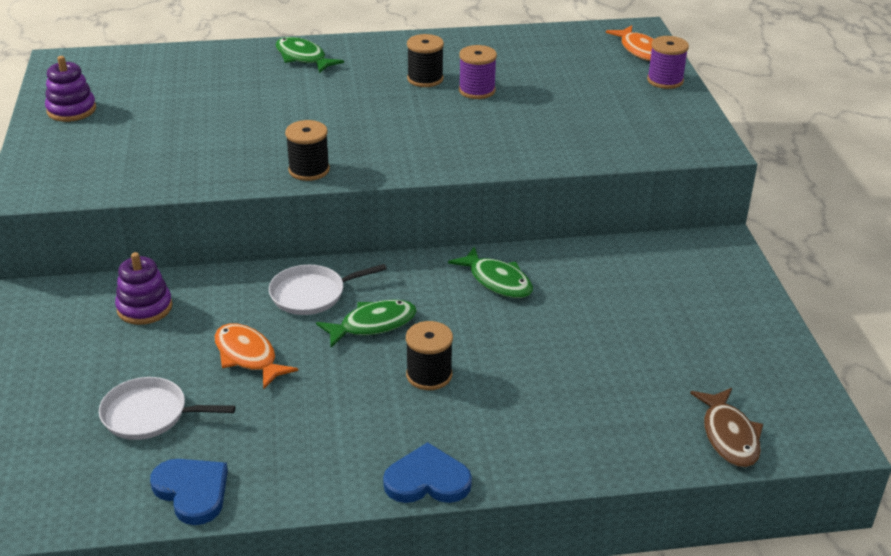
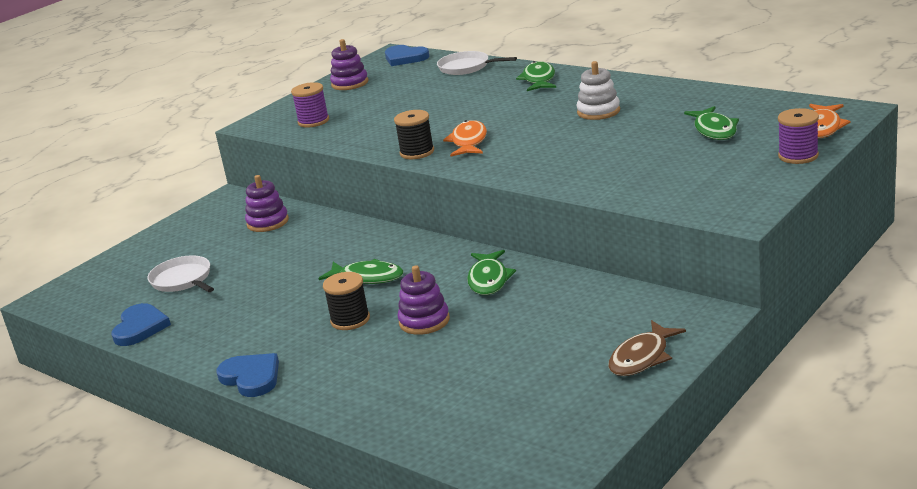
camera: 50 degrees right, 10 degrees down
orange fish [214,324,298,390] -> orange fish moved to [443,120,487,156]
white pan [269,264,387,315] -> white pan moved to [437,51,517,75]
black spool [407,34,444,87] -> white stacking toy [577,61,620,120]
purple spool [459,45,497,99] -> purple spool moved to [291,82,329,128]
brown fish [690,388,763,467] -> brown fish moved to [608,320,686,376]
none -> blue heart [385,45,430,66]
none -> purple stacking toy [397,265,450,335]
none -> green fish [684,106,739,140]

